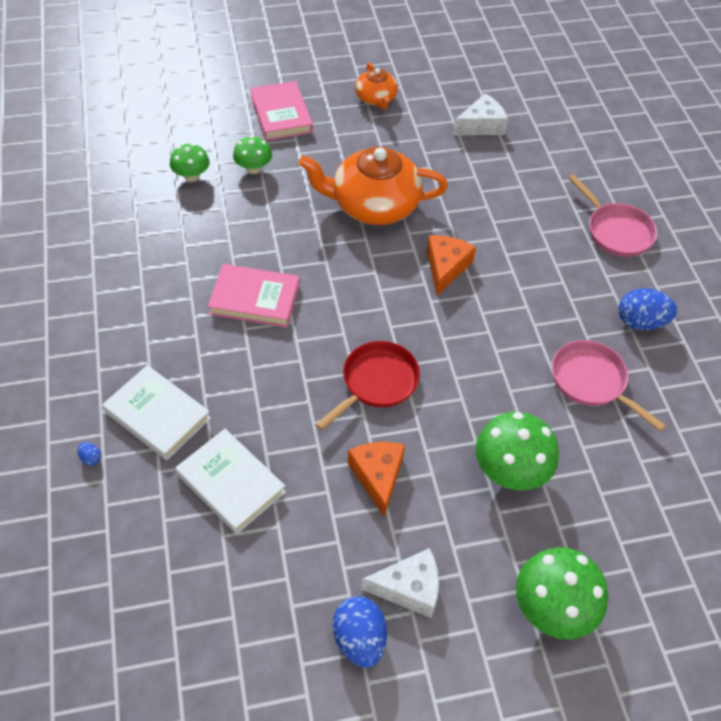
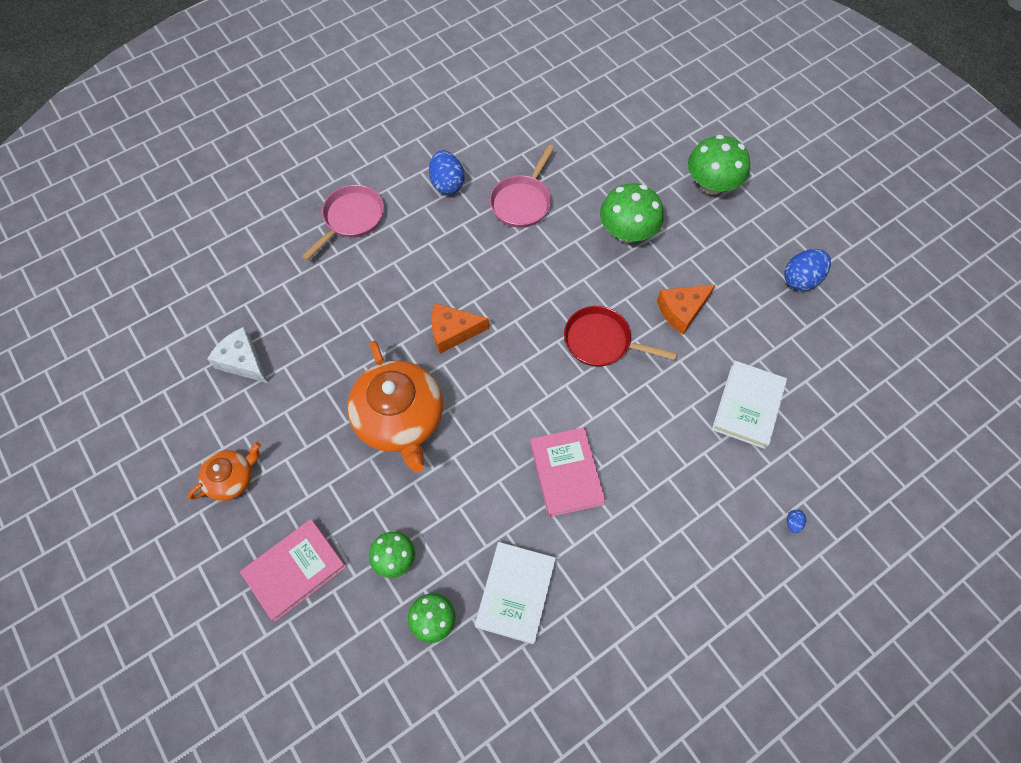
camera: 110 degrees left, 10 degrees up
white book [102,365,211,460] -> white book moved to [475,542,556,644]
white cheese [361,548,439,618] -> none

